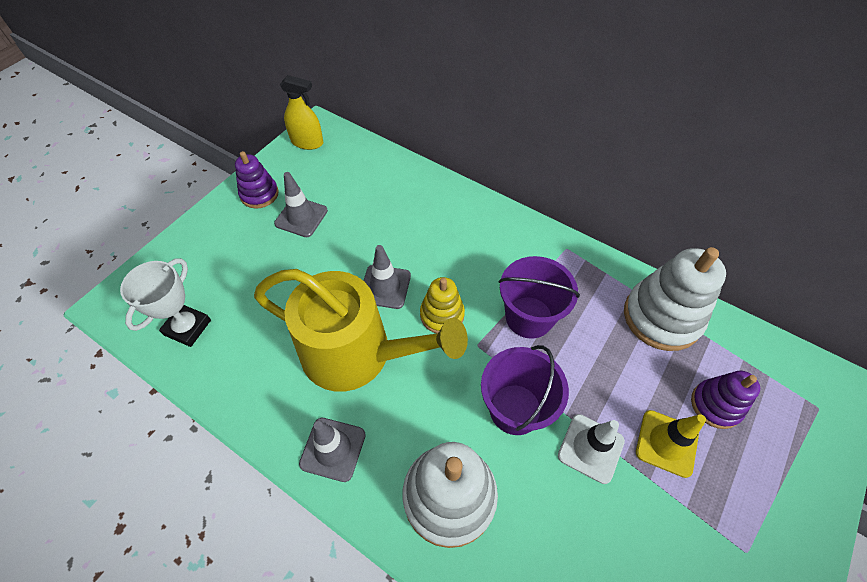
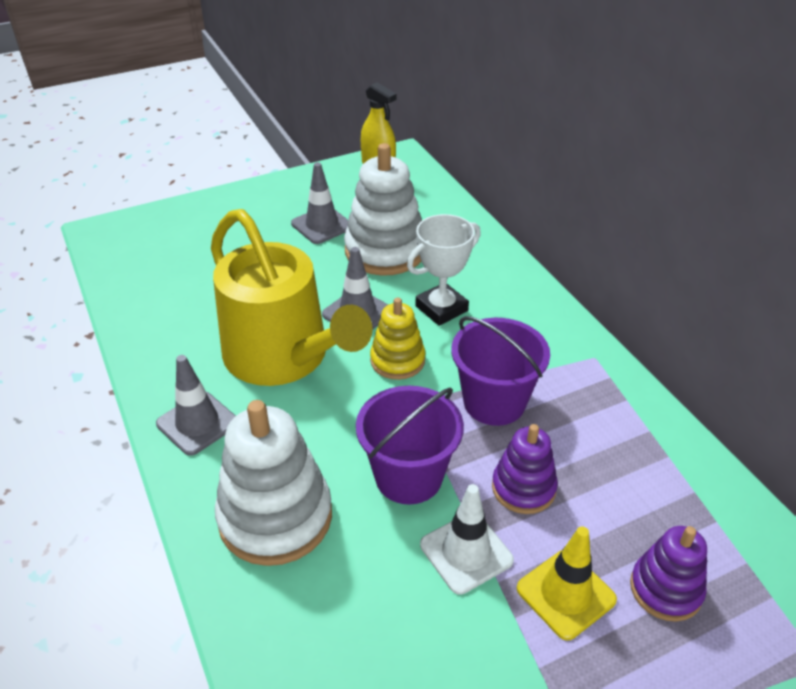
camera: 30 degrees right, 15 degrees down
white trophy [120,258,211,347] -> white trophy moved to [407,214,481,326]
purple stacking toy [235,151,279,209] -> purple stacking toy moved to [492,424,558,514]
white stacking toy [624,247,726,351] -> white stacking toy moved to [344,143,422,276]

